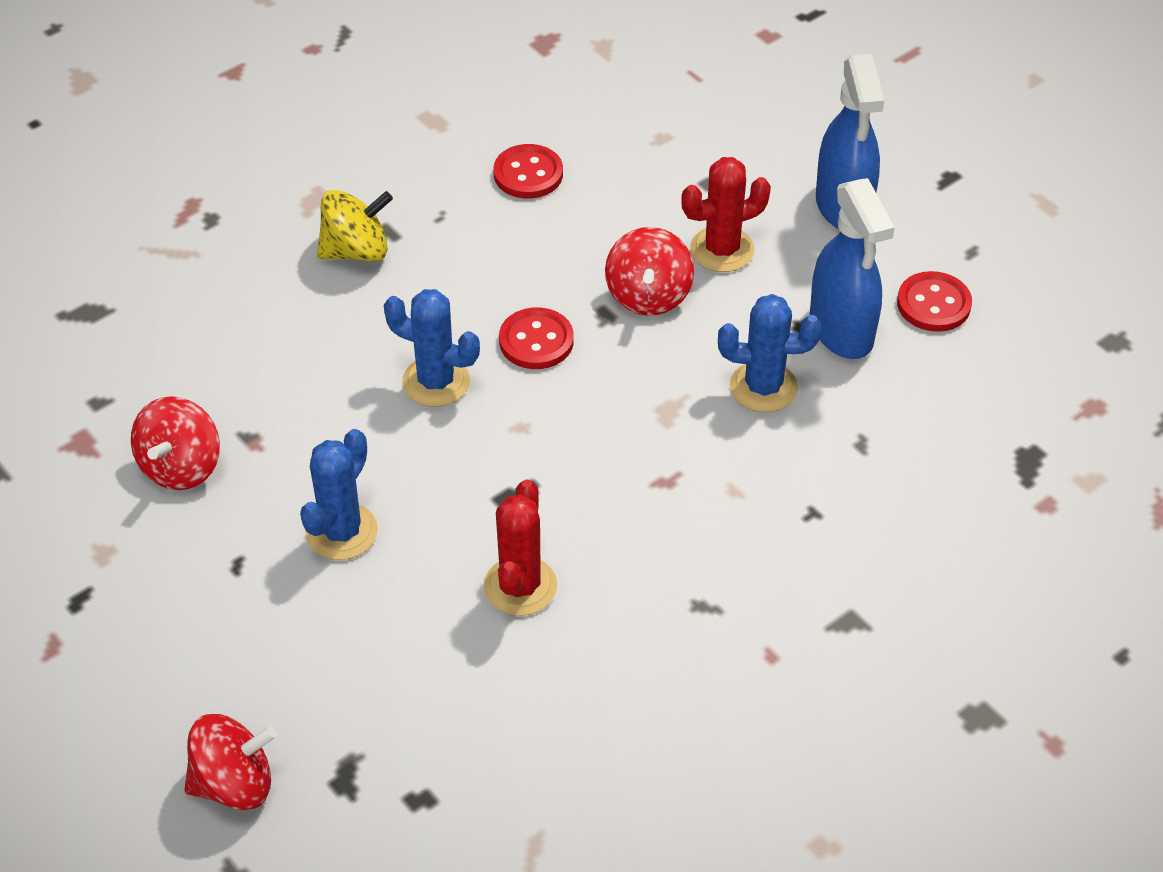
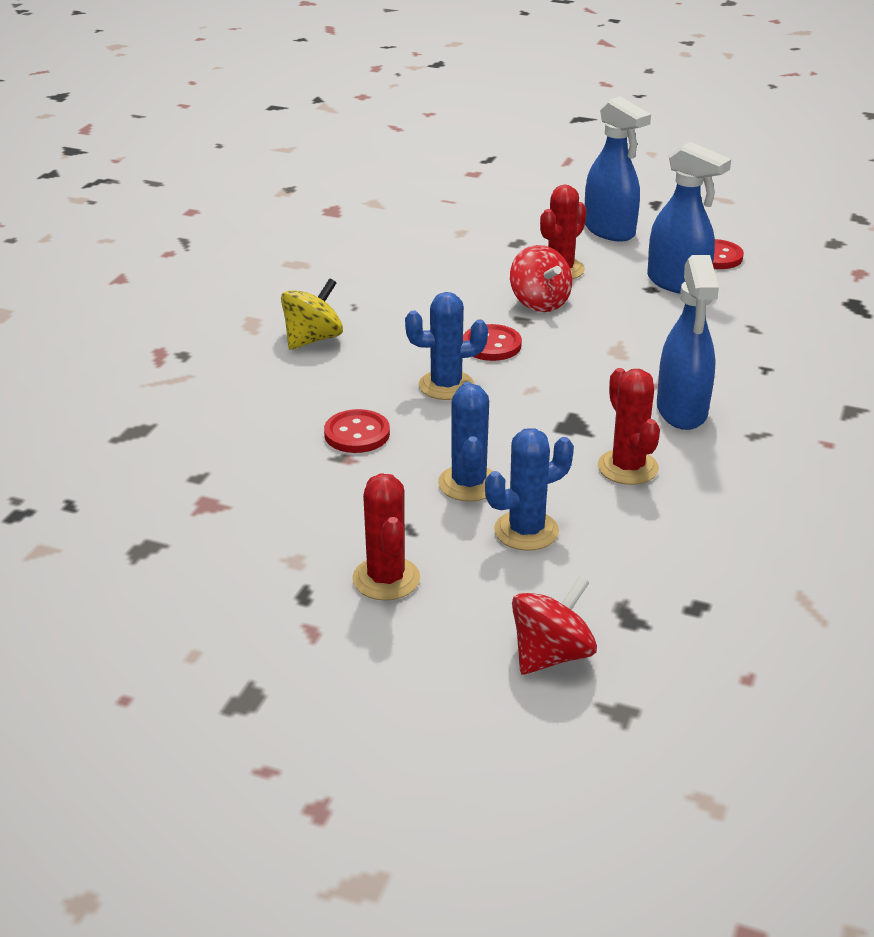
camera: 30 degrees left, 15 degrees down
red spinning top [131,396,220,490] -> none
red button [493,144,563,199] -> red button moved to [324,409,390,453]
blue cactus [718,294,822,413] -> blue cactus moved to [485,428,574,551]
none -> red cactus [352,473,420,601]
none -> blue spray bottle [657,255,719,430]

